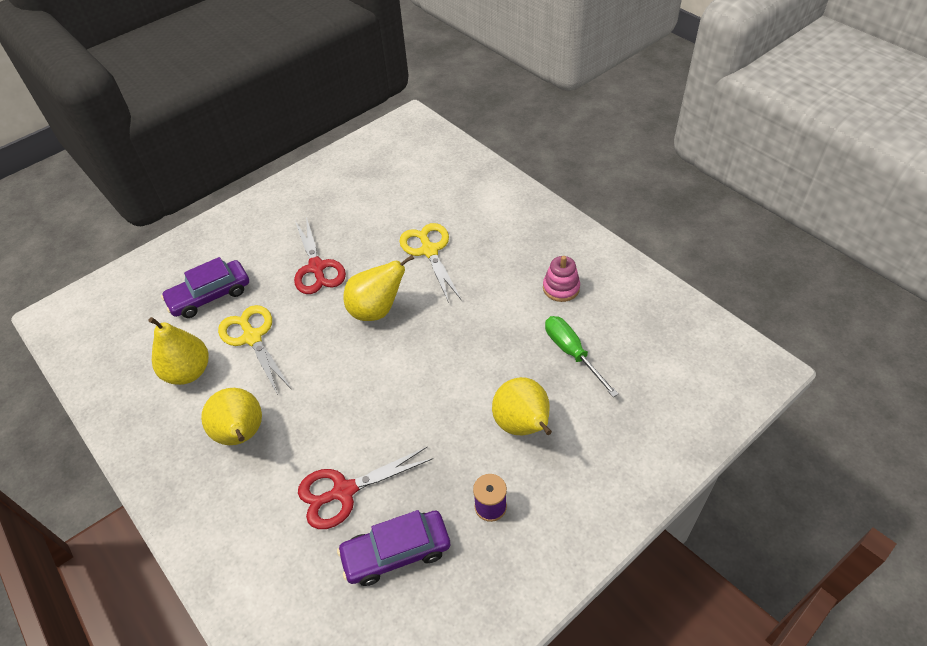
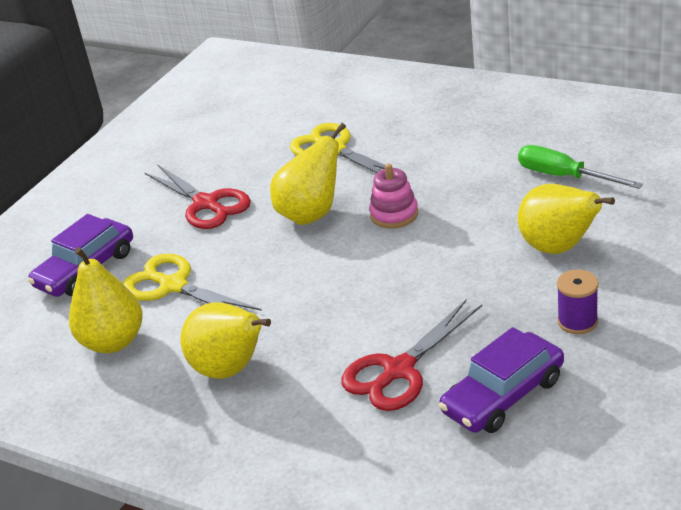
camera: 20 degrees left, 15 degrees down
pink stacking toy [543,256,580,302] -> pink stacking toy moved to [369,164,418,229]

